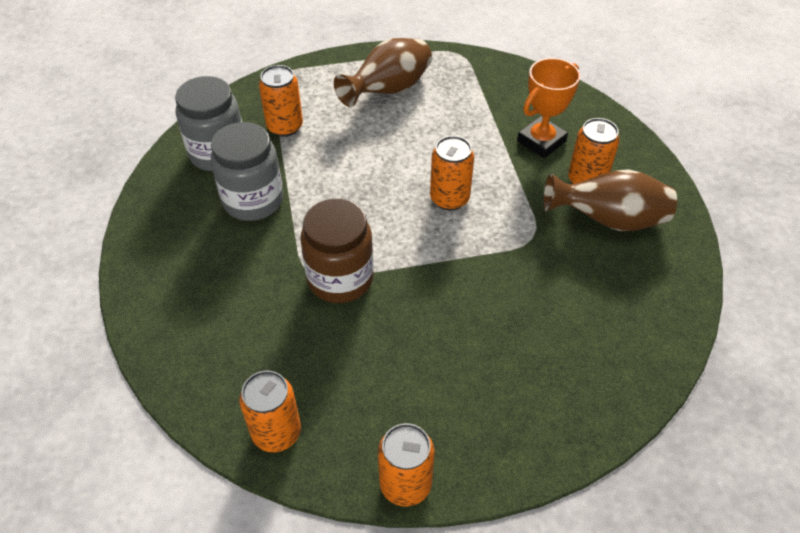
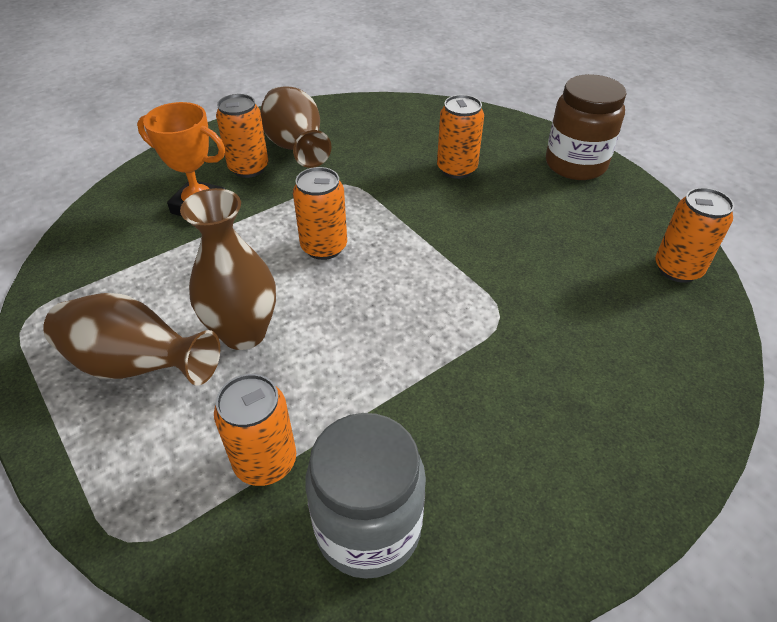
camera: 115 degrees left, 5 degrees down
grey jar [211,122,283,221] -> none
brown jar [301,199,373,303] -> brown jar moved to [546,74,627,180]
orange can [378,423,435,507] -> orange can moved to [437,95,484,179]
none -> brown vase [180,188,276,350]

